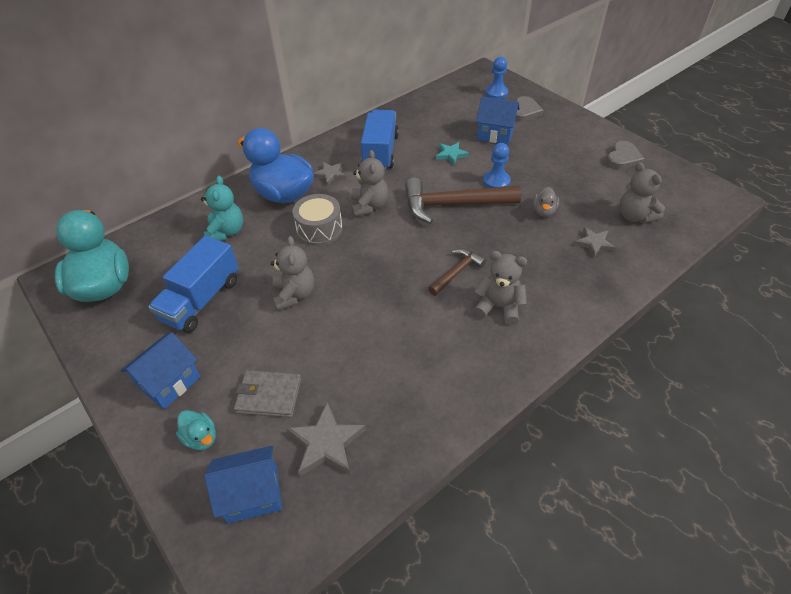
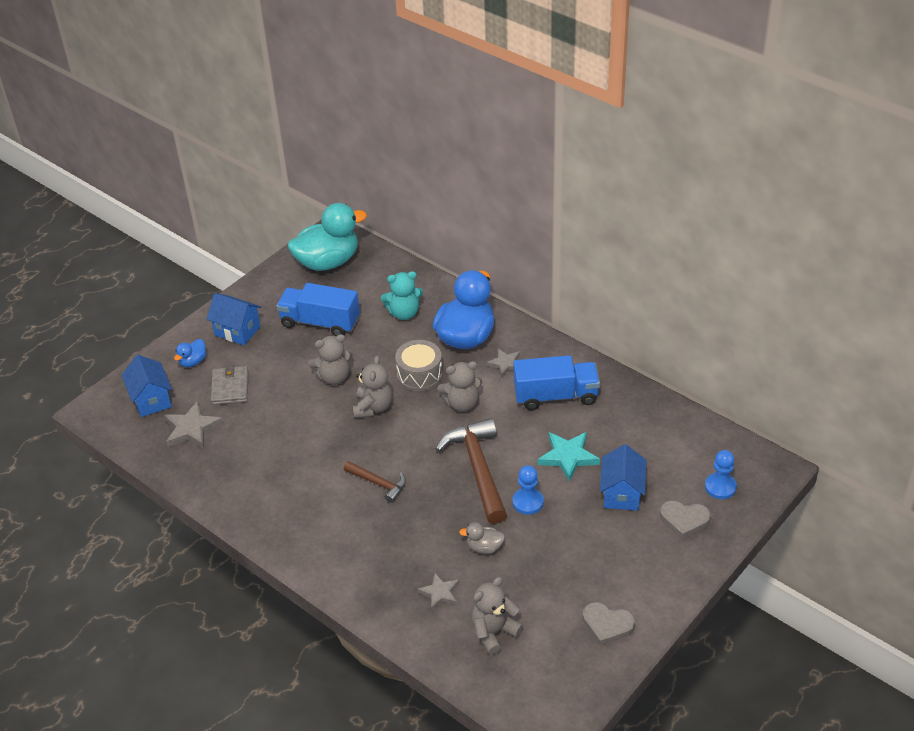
camera: 80 degrees right, 5 degrees down
turquoise duck [176,410,216,450] -> blue duck [174,339,206,367]
turquoise star [436,142,469,165] -> turquoise star [538,432,600,482], size x1.57
grey teddy bear [474,251,527,325] -> grey teddy bear moved to [353,356,393,418]

